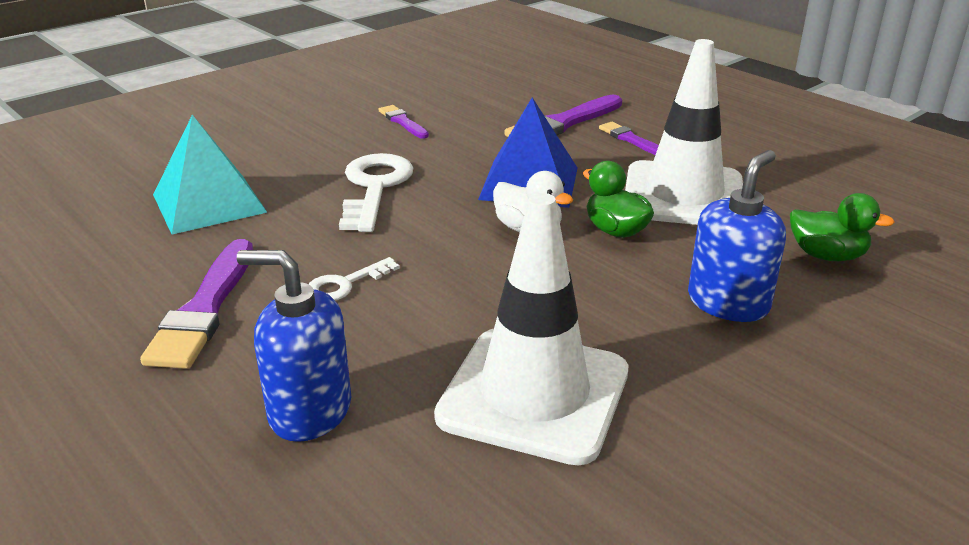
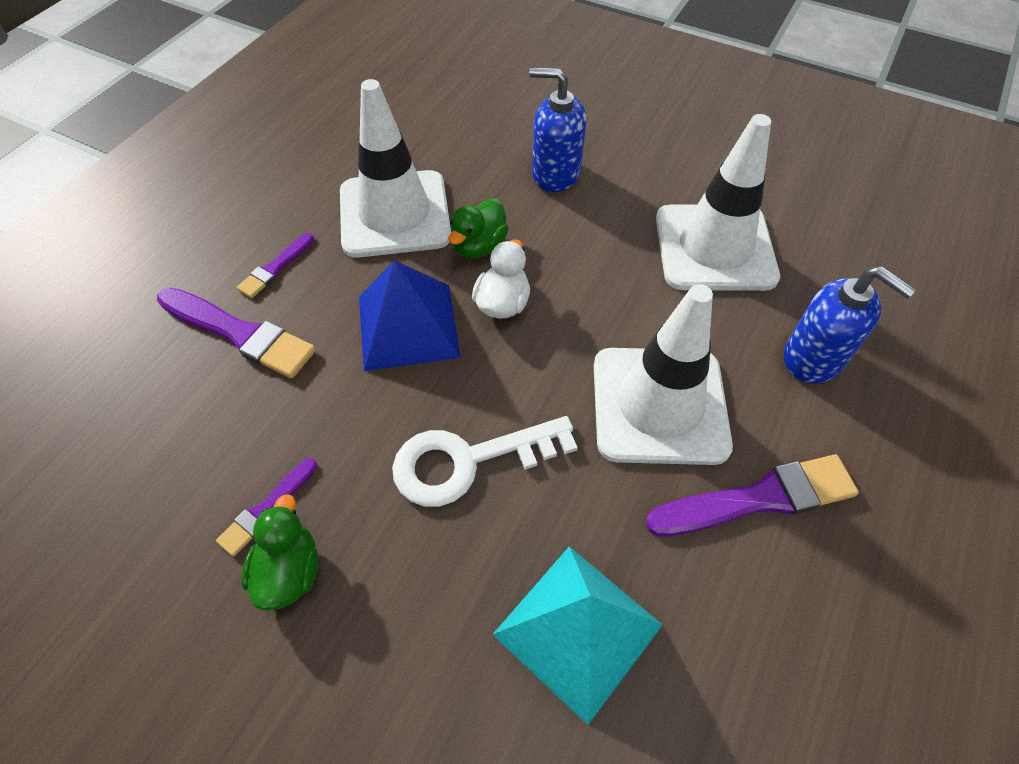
camera: 110 degrees left, 25 degrees up
blue soap dispenser [237,250,351,442] -> blue soap dispenser turned 45 degrees counterclockwise [784,266,916,384]
white key [309,257,400,300] -> white traffic cone [594,284,733,465]
green duck [790,193,895,261] -> green duck moved to [241,494,318,610]

